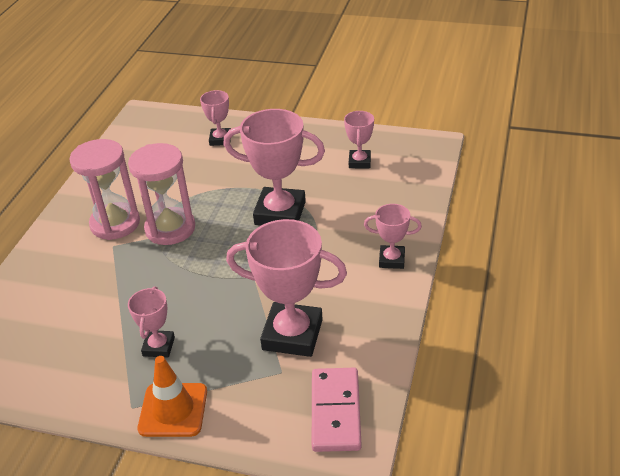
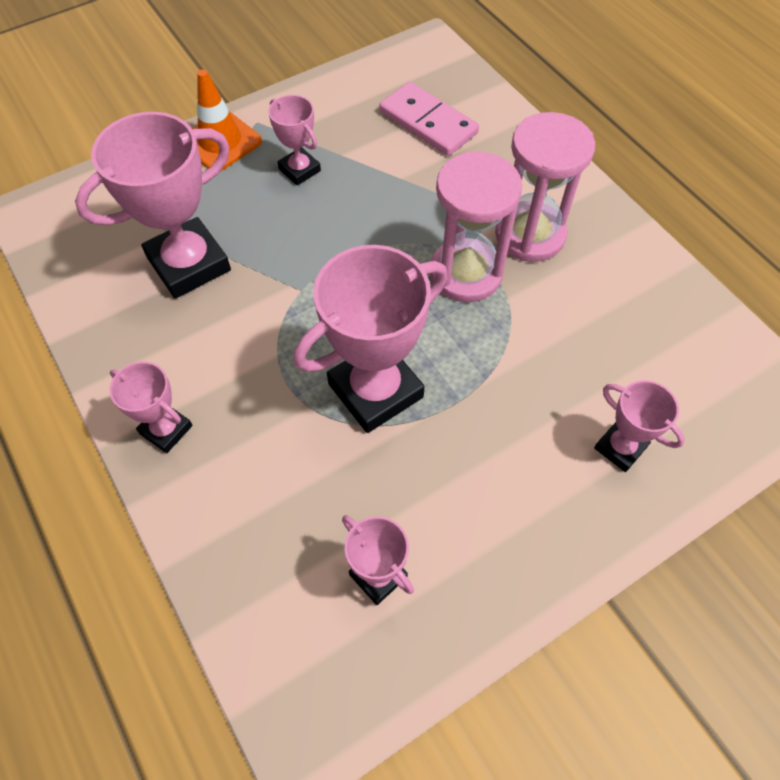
camera: 130 degrees right, 20 degrees up
pink domino [312,368,362,452] -> pink domino moved to [379,82,479,156]
pink trophy [364,204,422,269] -> pink trophy turned 75 degrees clockwise [110,362,192,453]

